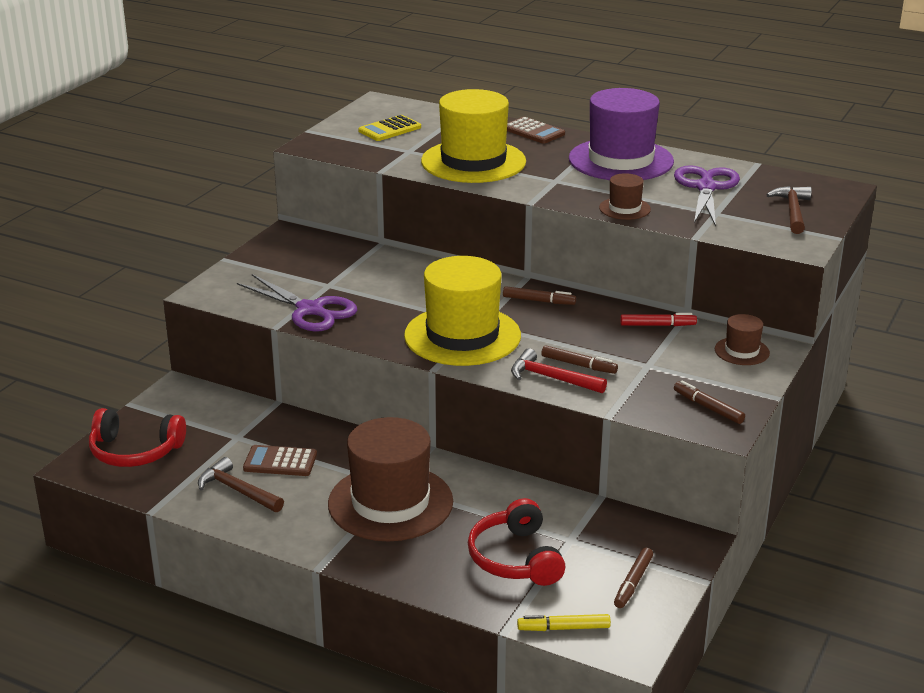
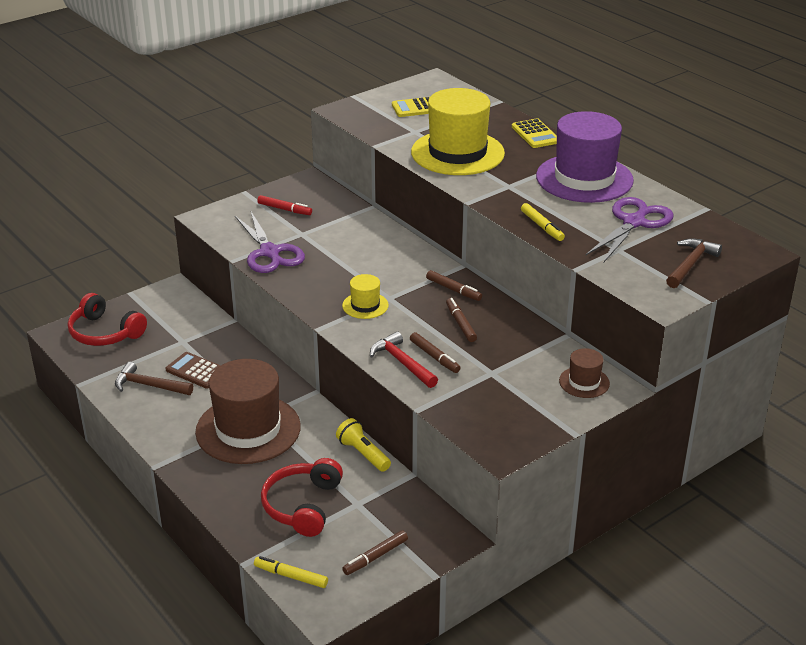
camera: 25 degrees right, 5 degrees up
brown hammer [198,457,284,512] -> brown hammer turned 45 degrees counterclockwise [115,362,193,395]
yellow hat [404,256,521,366] -> yellow hat [342,274,389,319], size x0.46
brown calculator [507,117,565,144] -> yellow calculator [512,118,557,148]
brown hat [599,173,651,220] -> yellow marker [521,203,565,241]
red marker [620,313,697,326] -> red marker moved to [257,195,312,215]
brown marker [674,381,745,424] -> brown marker moved to [446,298,477,342]
none -> yellow flashlight [336,418,391,472]

